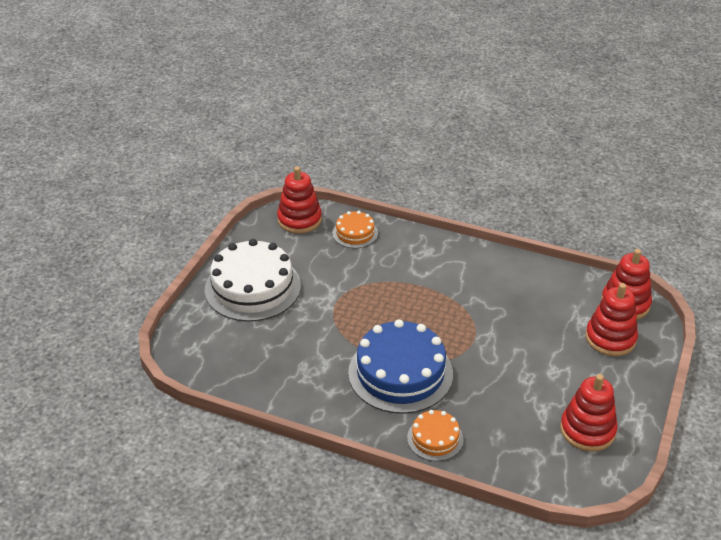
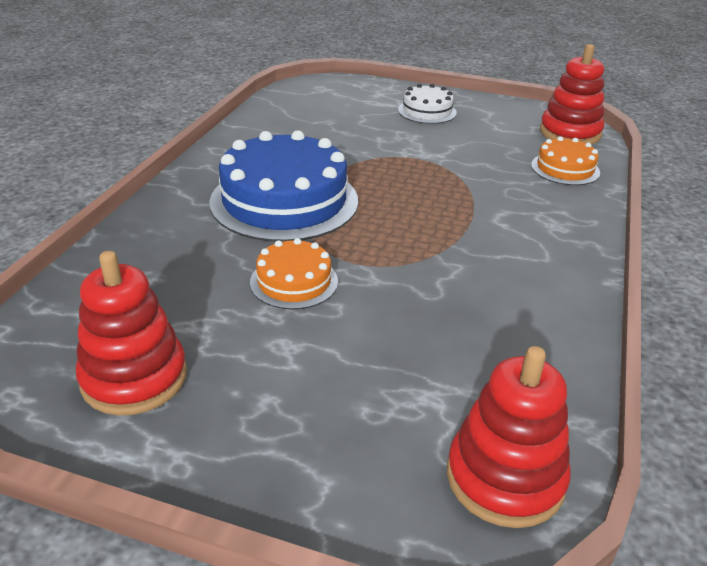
camera: 85 degrees right, 5 degrees down
white cake [205,239,301,322] -> white cake [398,84,457,124], size x0.50
orange cake [407,410,463,461] -> orange cake moved to [250,238,338,309]
red stacking toy [585,283,638,356] -> none

